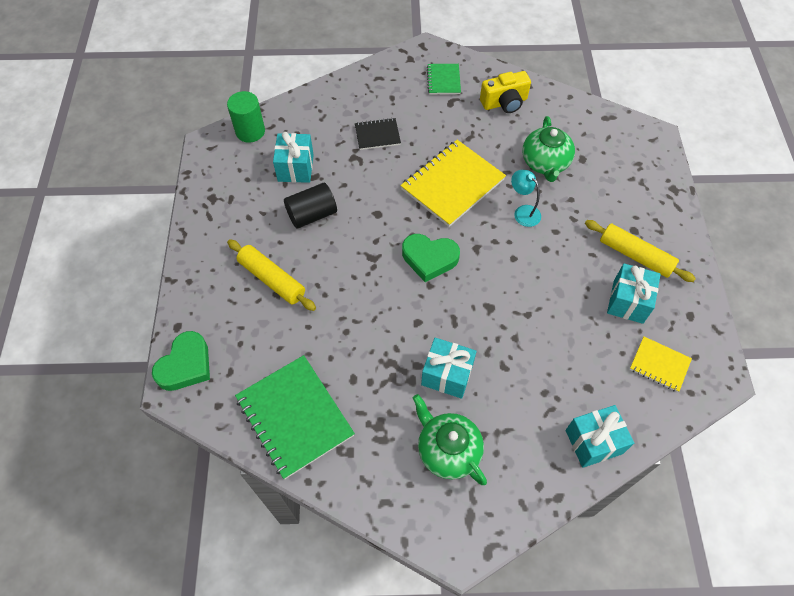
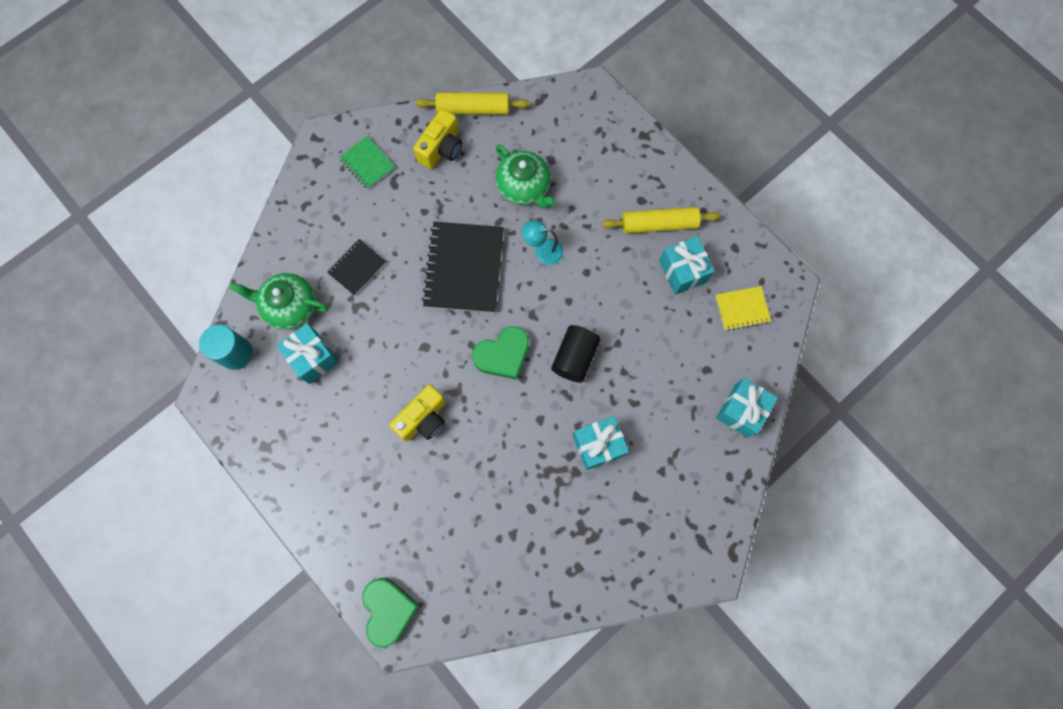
camera: 40 degrees left, 15 degrees up
green cylinder [227,91,265,142] -> turquoise cylinder [199,325,253,370]
yellow rolling pin [227,239,316,311] -> yellow rolling pin moved to [415,92,529,115]
green notebook [235,355,355,479] -> none
black cylinder [284,183,337,229] -> black cylinder moved to [551,325,601,383]
yellow notebook [400,140,506,227] -> black notebook [422,222,504,313]
green teapot [413,394,487,485] -> green teapot moved to [229,273,329,330]
none -> yellow camera [389,385,446,441]

